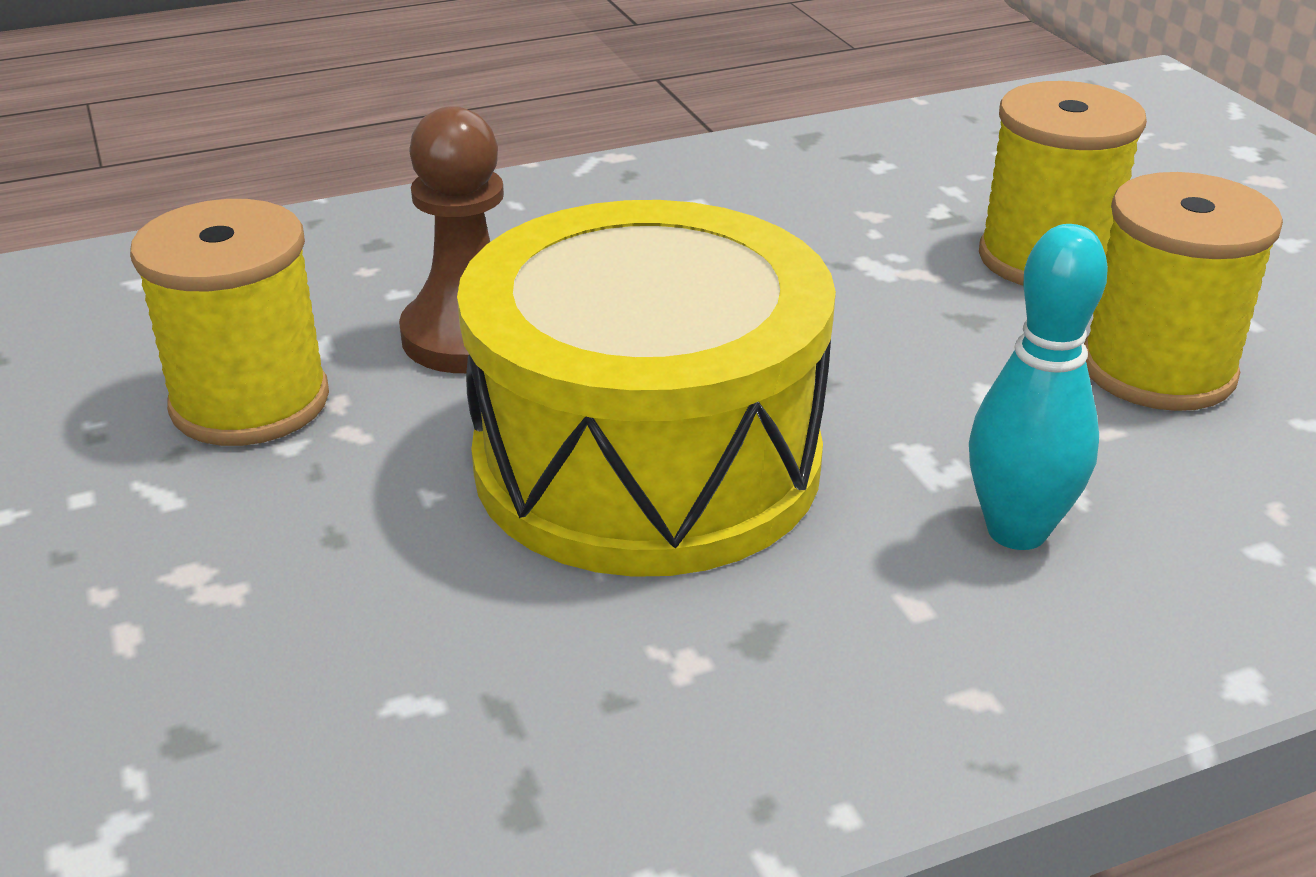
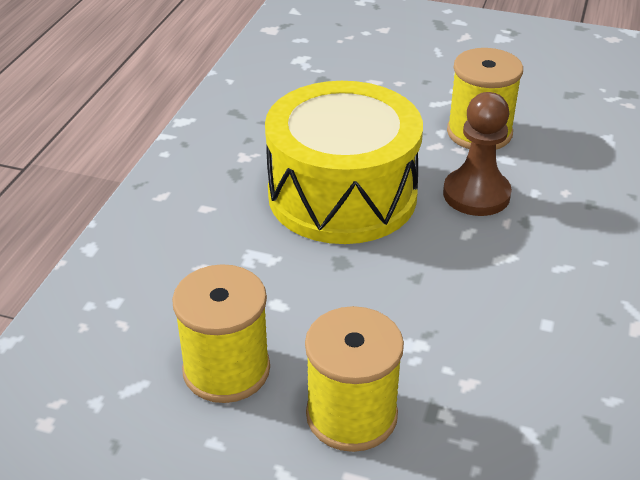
camera: 130 degrees right, 5 degrees up
turquoise bowling pin [969,224,1108,550] -> none

